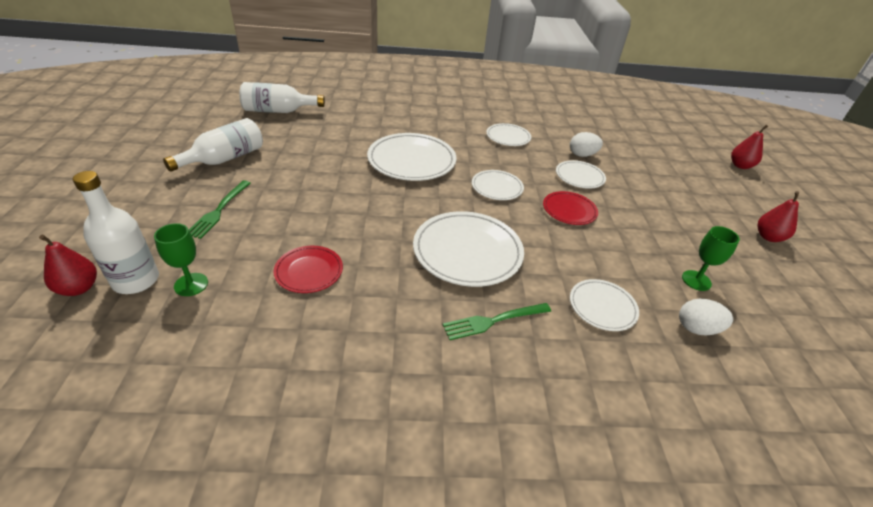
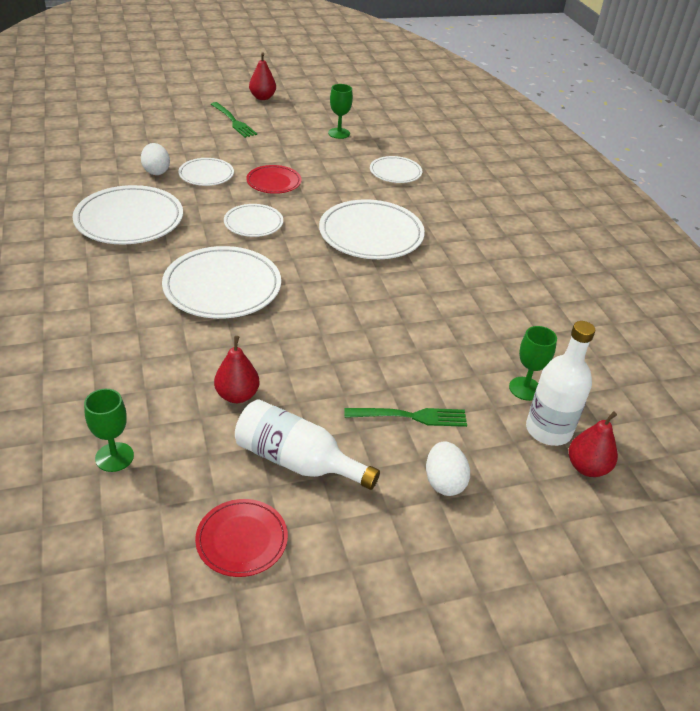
camera: 105 degrees left, 0 degrees up
white bottle [239,82,325,113] -> green goblet [84,389,134,472]
red plate [273,246,343,293] -> red plate moved to [195,499,288,577]
green fork [443,303,551,340] -> green fork moved to [211,102,257,138]
white plate [486,123,531,146] -> white plate [72,185,183,245], size x1.78
white egg [679,298,733,336] -> white egg moved to [426,441,470,496]
red pear [731,125,768,169] -> red pear moved to [214,336,259,403]

